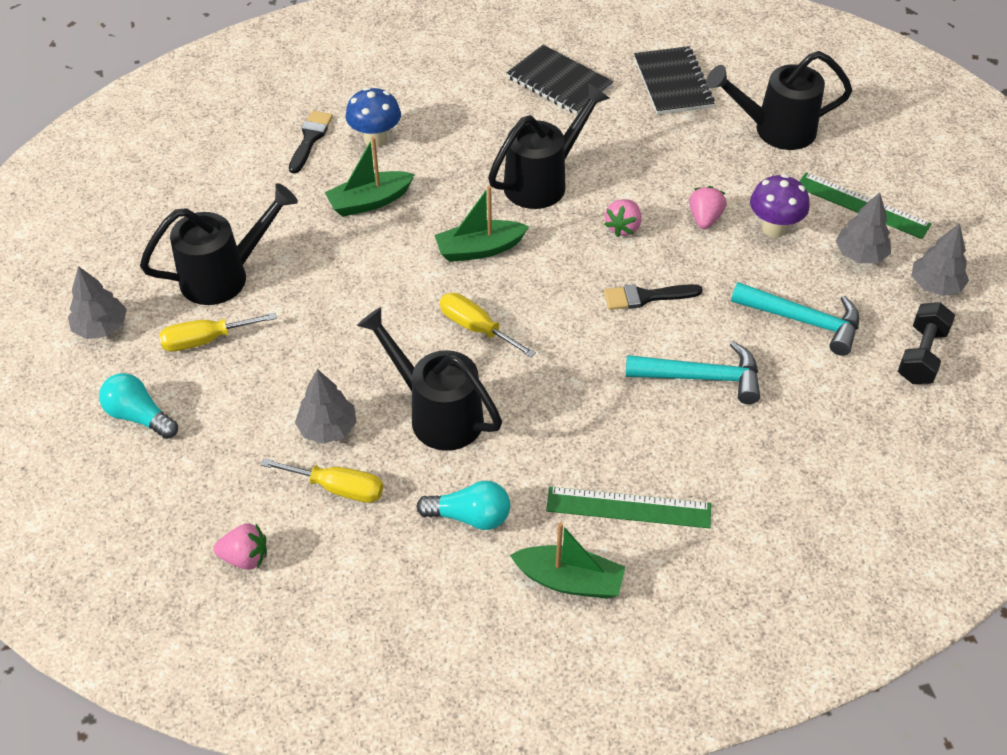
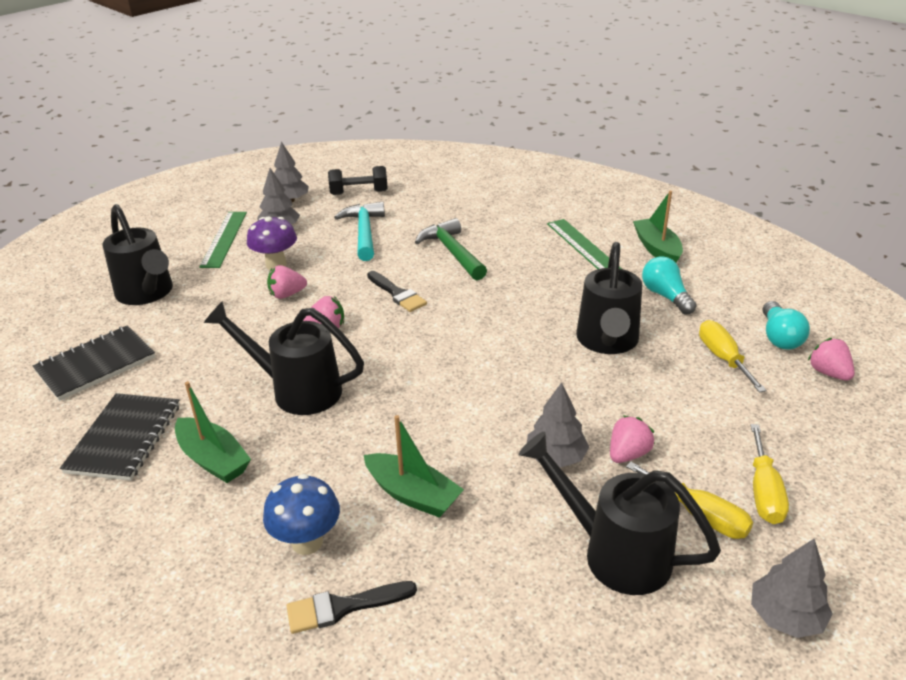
camera: 120 degrees left, 15 degrees down
turquoise light bulb [99,373,178,439] -> turquoise light bulb moved to [763,301,810,350]
grey tree [295,369,357,444] -> grey tree moved to [527,382,589,467]
green boat [435,186,529,262] -> green boat moved to [175,381,251,483]
yellow screwdriver [440,293,536,358] -> yellow screwdriver moved to [750,424,789,524]
turquoise hammer [626,341,760,404] -> green hammer [415,218,487,280]
none -> pink strawberry [610,415,655,463]

